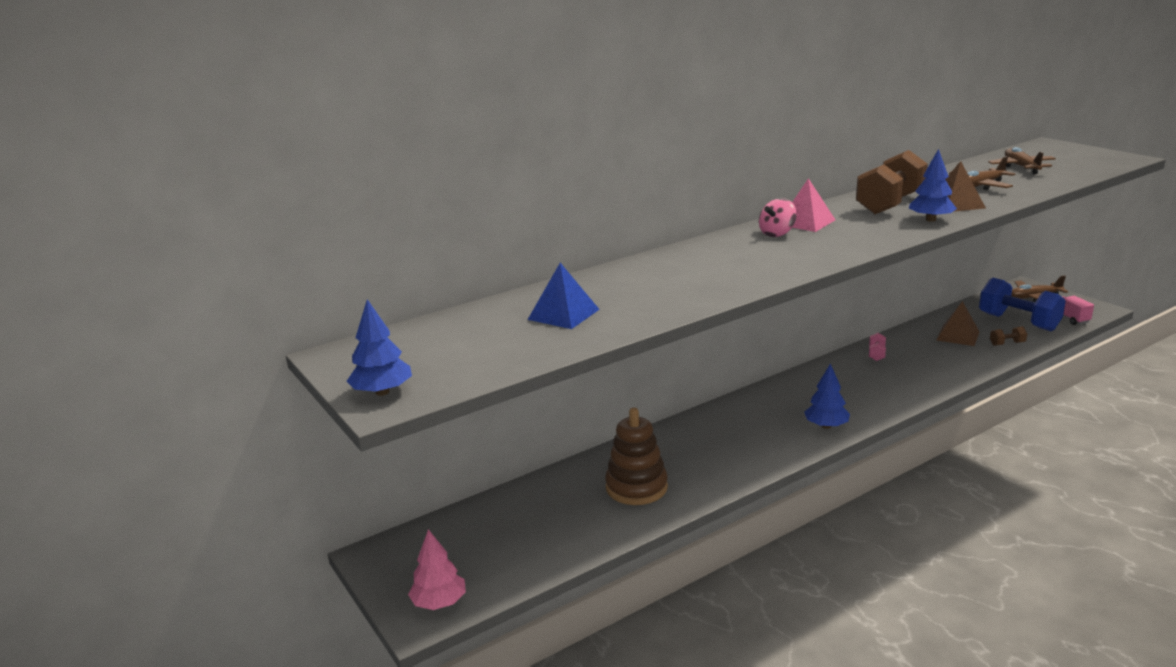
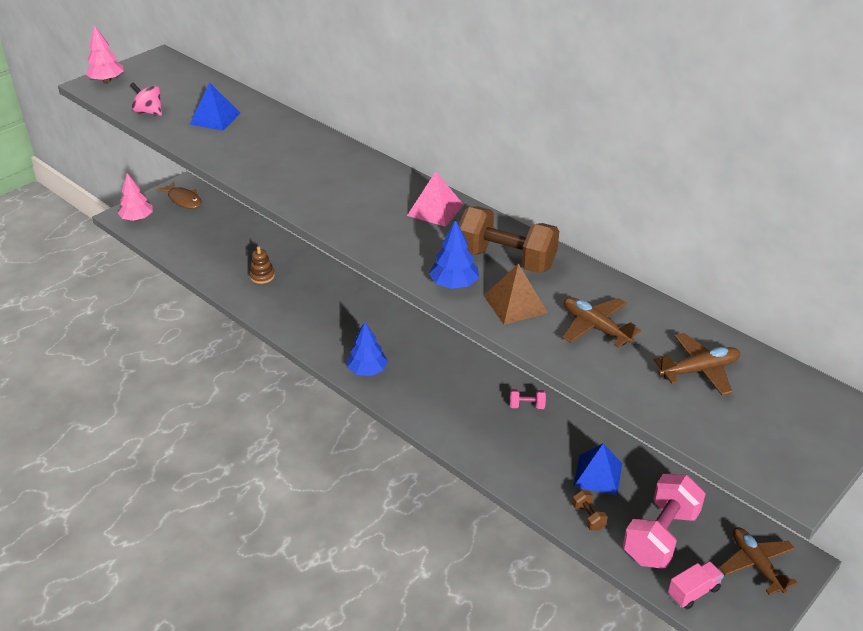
camera: 75 degrees right, 15 degrees up
blue tree [346,299,412,396] -> pink tree [85,25,124,83]
brown stacking toy [605,408,668,505] -> brown stacking toy [249,246,275,284], size x0.53
pink spinning top [759,198,797,237] -> pink spinning top moved to [130,83,162,116]
brown pyramid [937,301,979,346] -> blue pyramid [573,443,622,495]
blue dumbbell [979,278,1066,331] -> pink dumbbell [623,474,706,568]
none -> brown fish [157,181,202,209]

